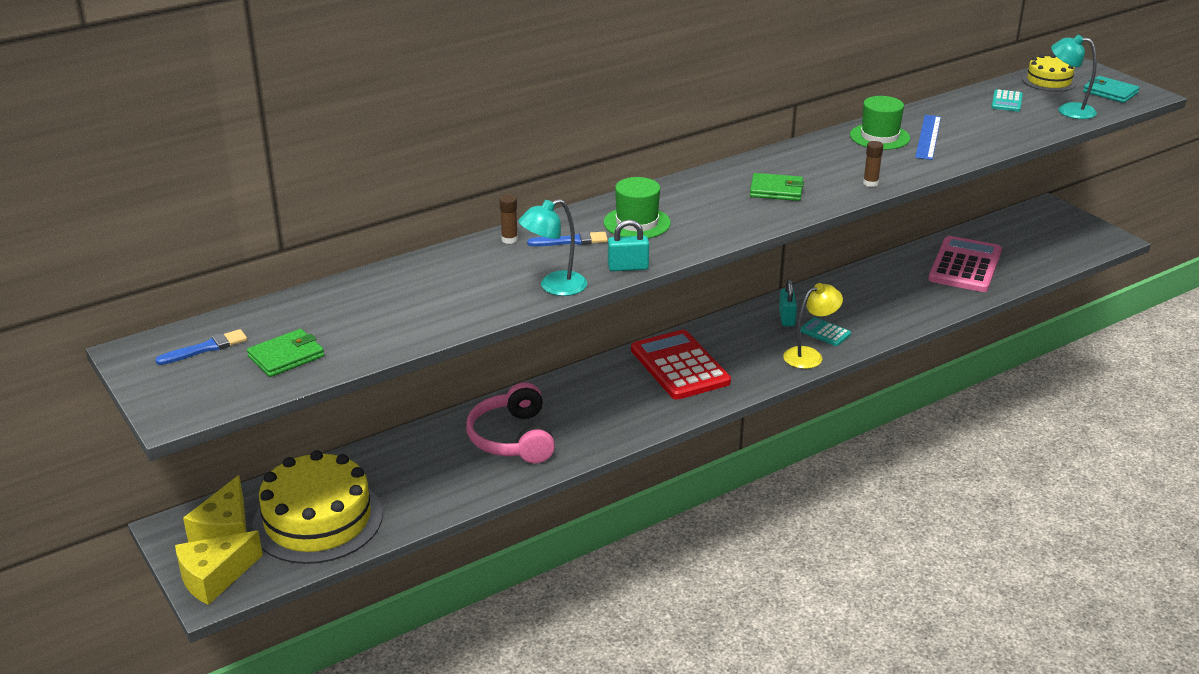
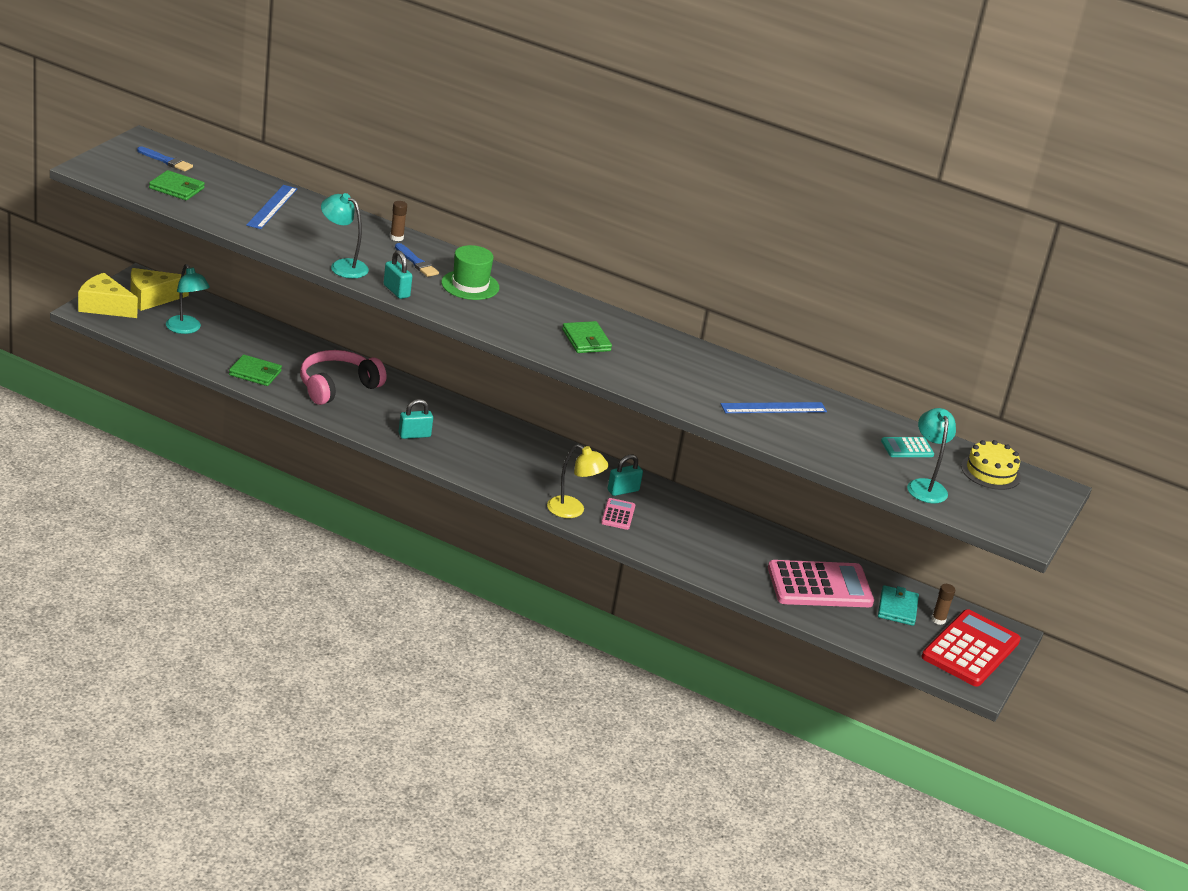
camera: 55 degrees right, 0 degrees up
yellow cake [252,450,383,564] -> turquoise lamp [166,264,210,334]
red calculator [631,330,731,400] -> red calculator moved to [922,609,1021,687]
turquoise calculator [801,317,851,346] -> pink calculator [601,498,635,530]
green hat [850,96,910,150] -> none
brown glue stick [863,141,883,187] -> brown glue stick moved to [932,584,955,625]
turquoise wallet [1083,76,1140,103] -> turquoise wallet moved to [878,585,919,626]
none -> green wallet [229,354,282,386]
none -> blue ruler [246,185,298,229]
none -> turquoise padlock [399,399,433,439]

